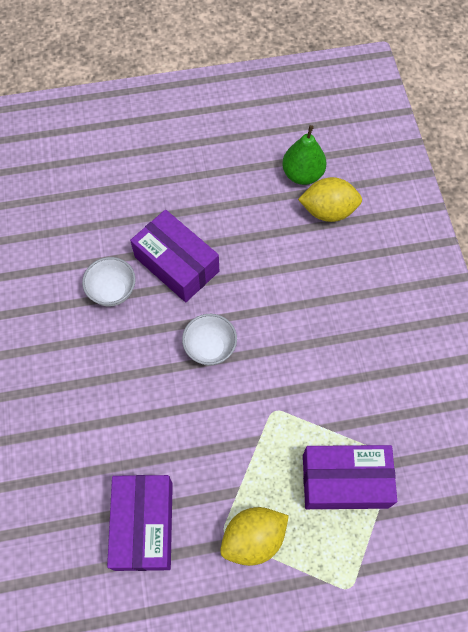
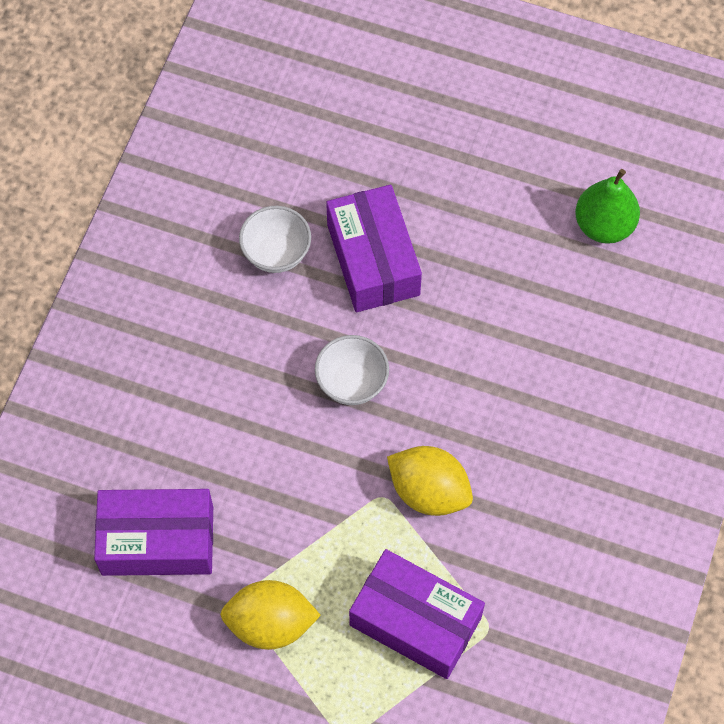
camera: 30 degrees right, 0 degrees up
purple box [107,475,173,571] -> purple box turned 60 degrees clockwise [94,489,213,576]
yellow lemon [298,177,362,222] -> yellow lemon moved to [387,446,473,516]

